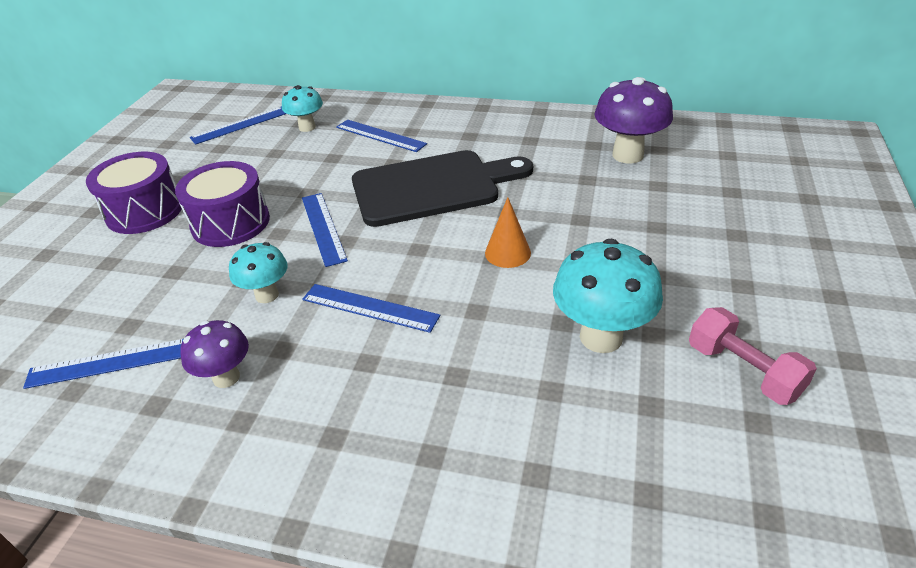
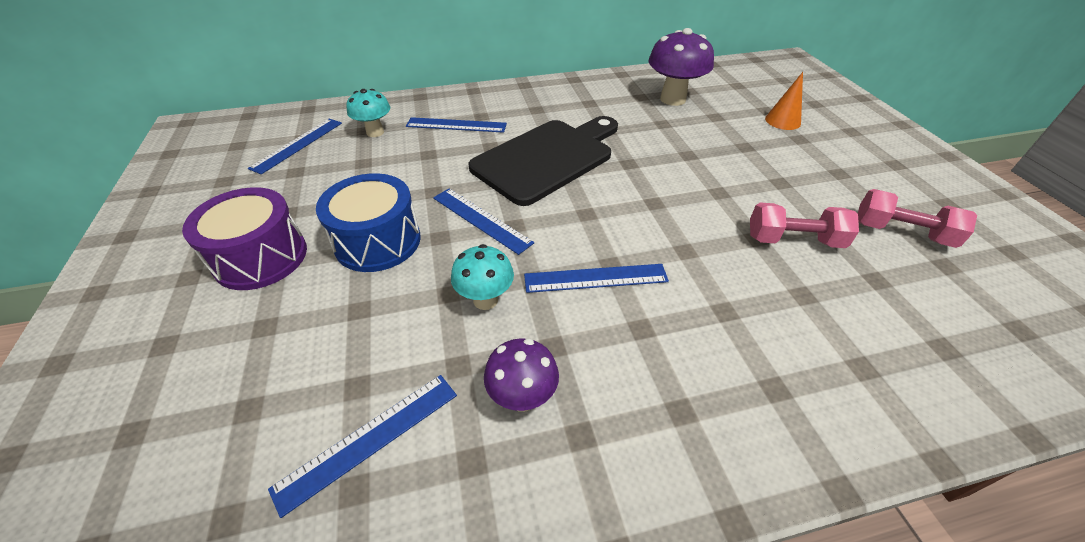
camera: 30 degrees left, 5 degrees up
purple drum [175,161,270,247] -> blue drum [316,173,421,272]
orange cone [485,197,531,268] -> orange cone moved to [765,72,803,130]
turquoise mushroom [553,239,663,353] -> pink dumbbell [750,203,859,248]

